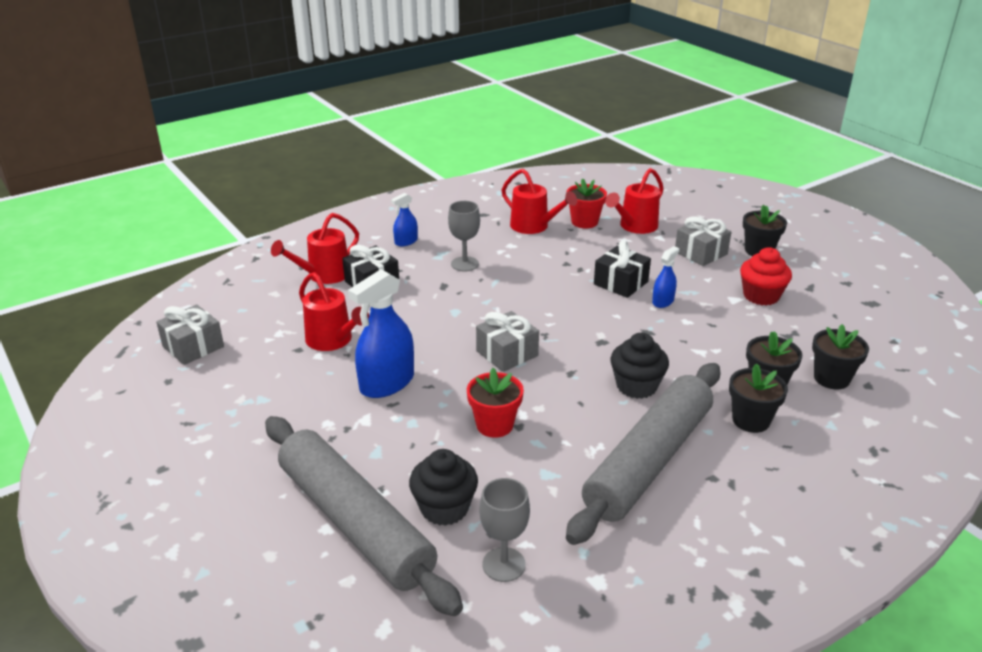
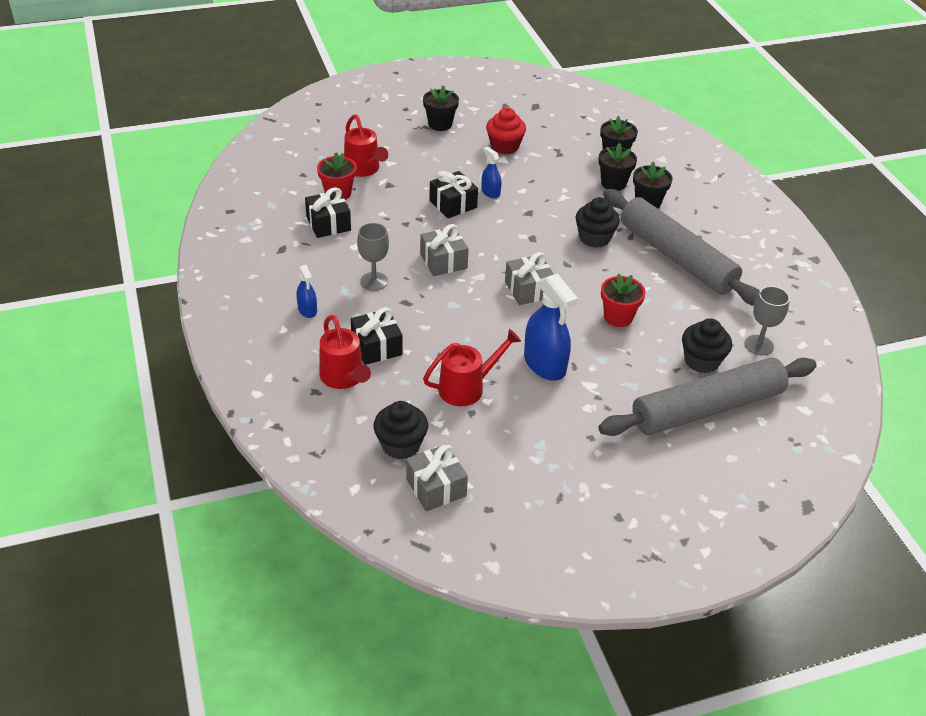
camera: 75 degrees left, 10 degrees up
red watering can [502,169,577,234] -> black gift [305,187,351,238]
grey gift [675,216,731,266] -> grey gift moved to [420,224,469,276]
none -> black cupcake [374,401,428,460]

